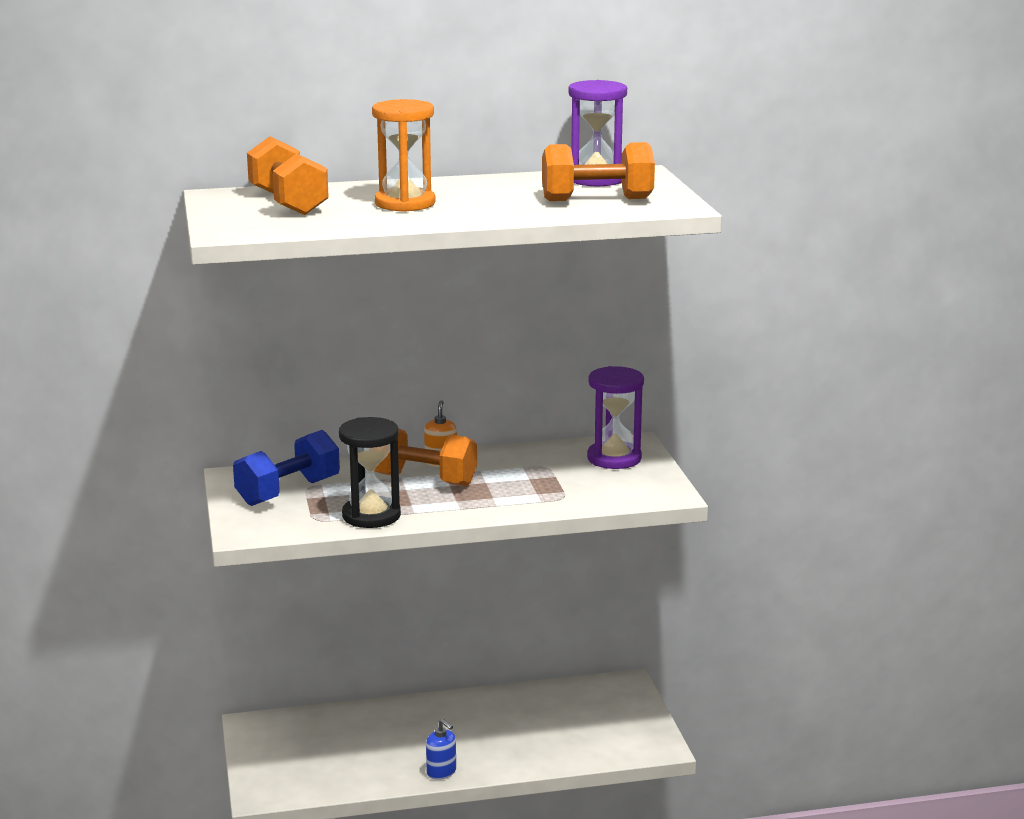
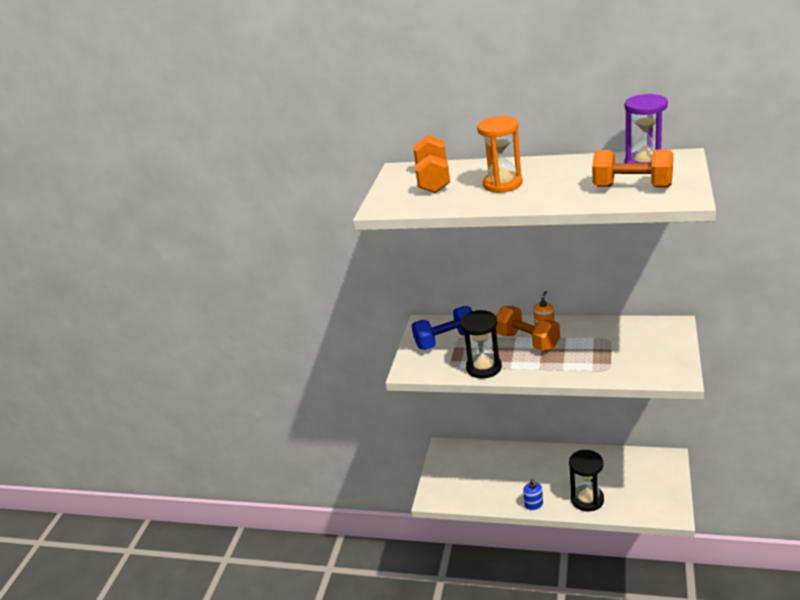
camera: 30 degrees right, 10 degrees up
purple hourglass [587,366,644,469] -> none
none -> black hourglass [569,450,604,512]

